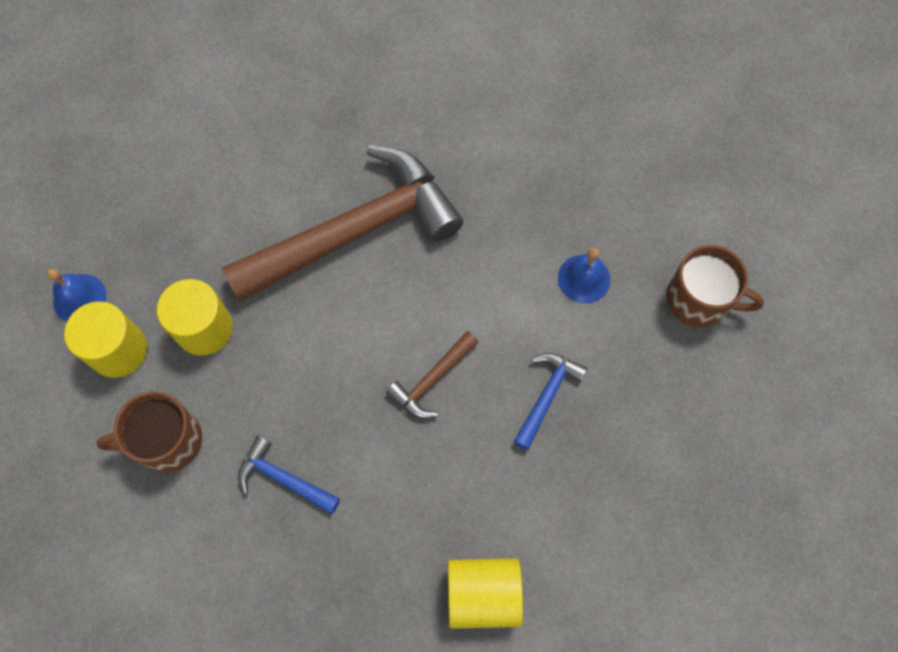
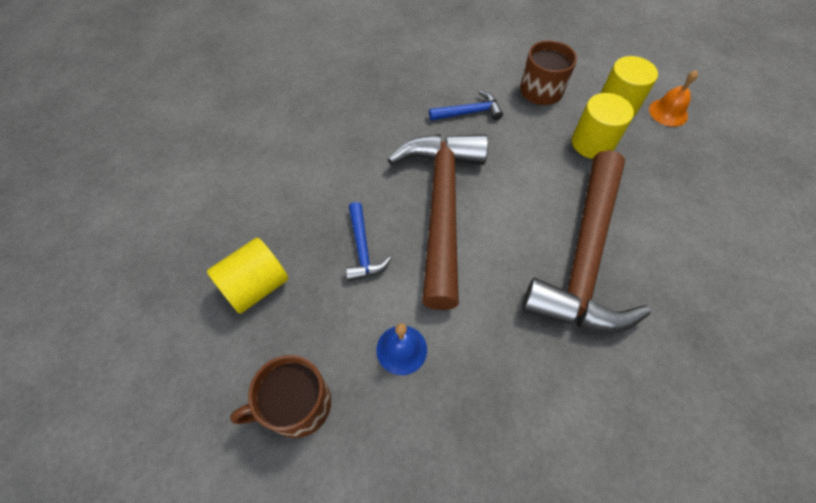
camera: 140 degrees right, 10 degrees down
blue bell [47,269,106,322] -> orange bell [649,70,698,127]
brown hammer [386,331,479,419] -> brown hammer [387,134,488,310], size x2.38
yellow cylinder [448,558,523,629] -> yellow cylinder moved to [207,238,289,314]

